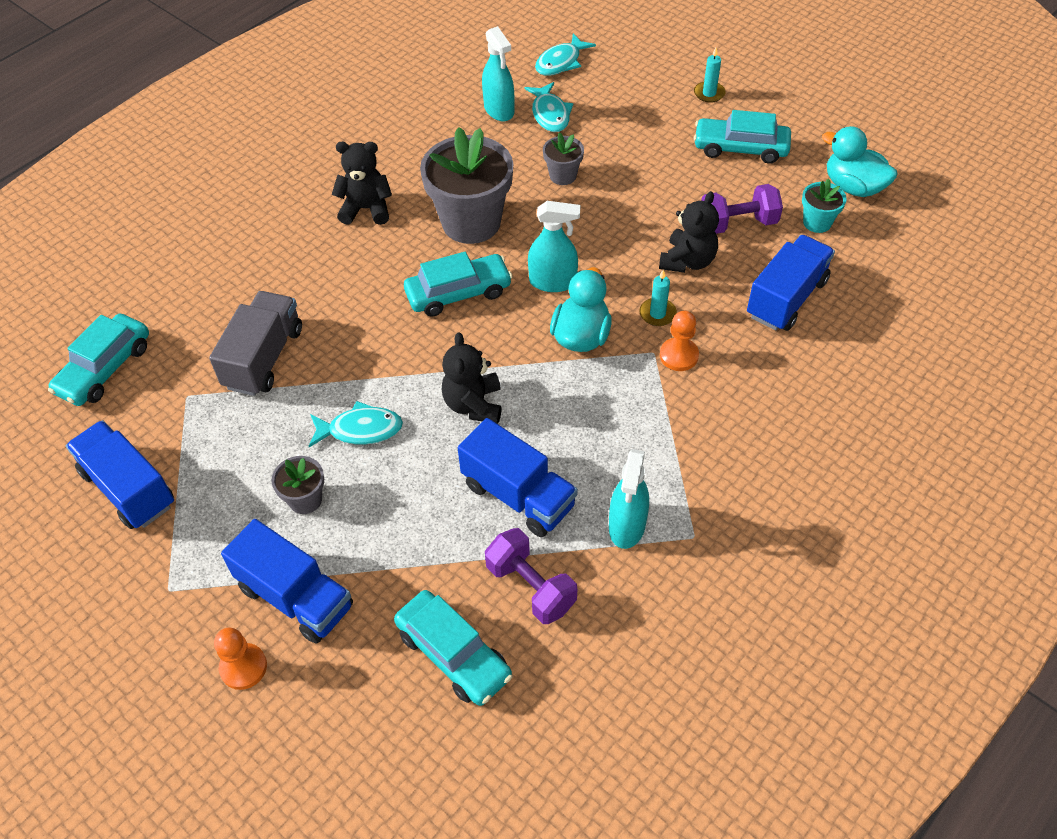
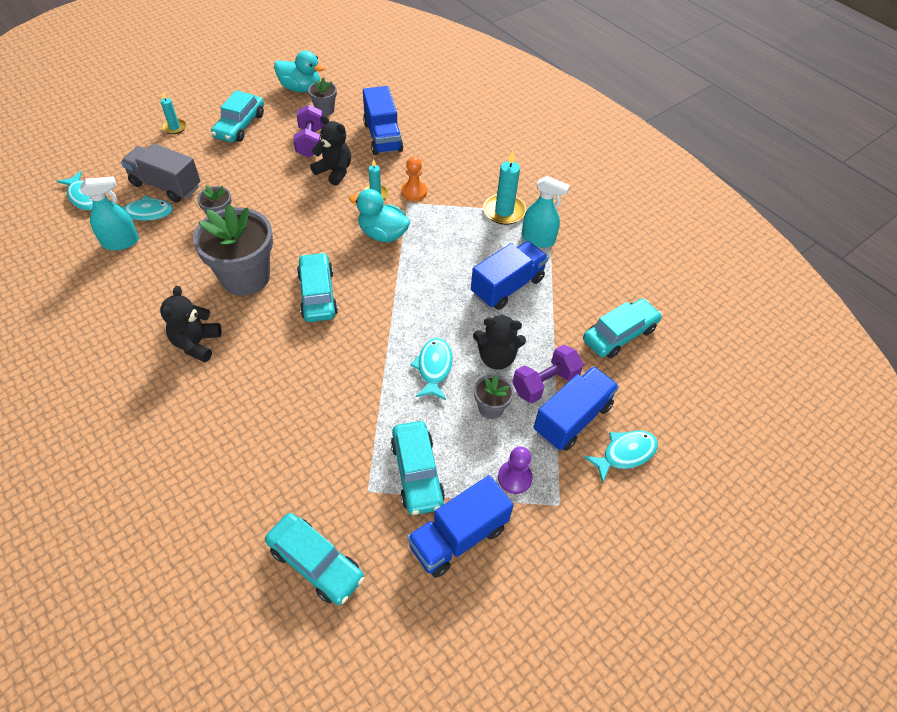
camera: 85 degrees left, 0 degrees up
grey truck [209,291,302,396] -> grey truck moved to [121,144,200,203]
orange pawn [214,628,267,690] -> turquoise fish [584,430,658,483]
black teddy bear [442,332,502,424] -> black teddy bear moved to [473,314,526,369]
purple dumbbell [485,528,577,624] -> purple dumbbell moved to [512,345,584,403]
turquoise spray bottle [528,201,580,292] -> none
blue truck [747,235,835,331] -> blue truck turned 150 degrees counterclockwise [363,86,403,155]
turquoise flower pot [802,179,847,233] -> grey flower pot [308,77,337,116]
turquoise duck [822,126,898,197] -> turquoise duck turned 120 degrees counterclockwise [274,51,325,92]
none -> turquoise car [391,421,445,515]
none -> turquoise candle [483,151,526,225]
none -> purple pawn [498,447,533,494]

